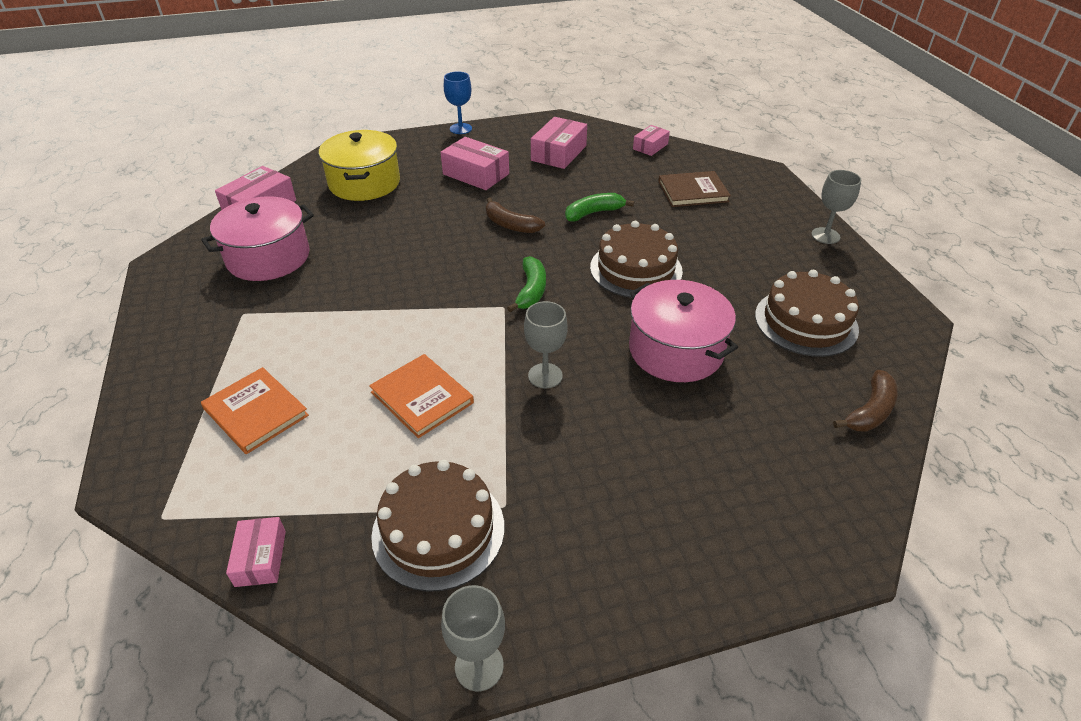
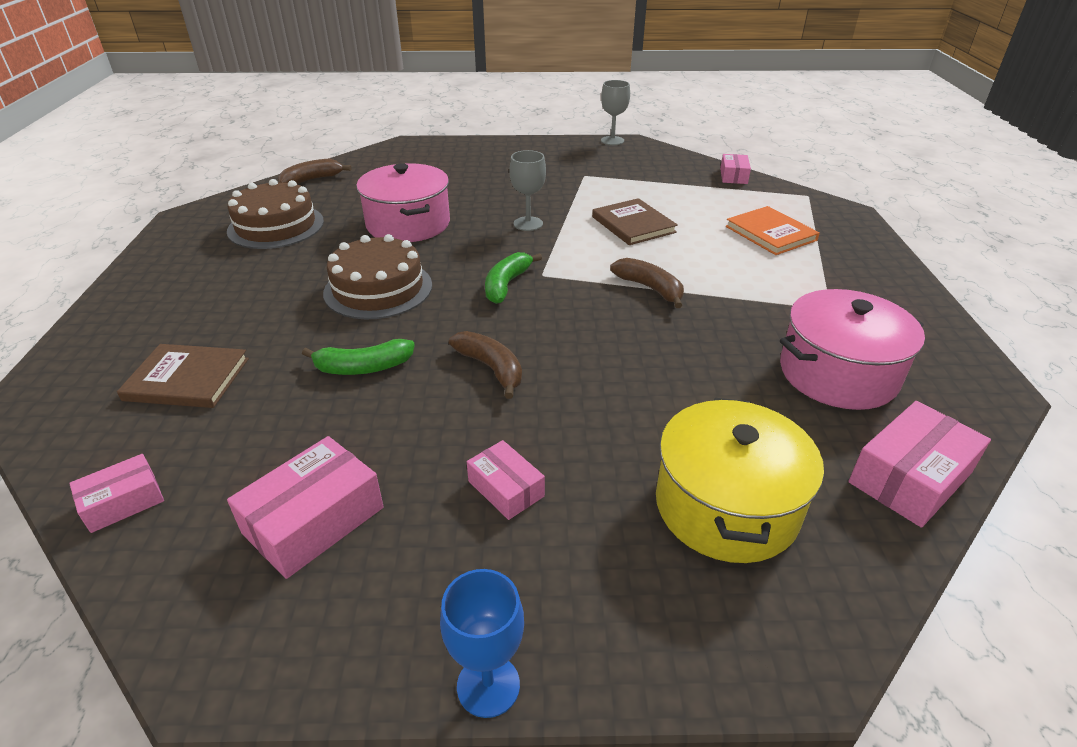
camera: 165 degrees left, 5 degrees down
orange book [369,354,474,438] -> brown book [592,198,678,245]
brown cake [371,460,504,592] -> none
pink box [441,137,509,190] -> pink box [467,440,545,520], size x0.60
grey goblet [811,170,861,244] -> none
none -> brown banana [610,258,684,308]

